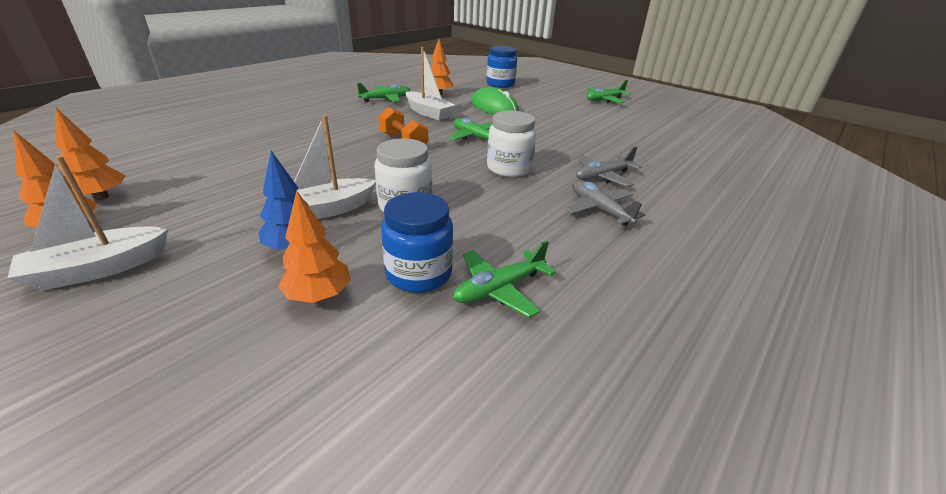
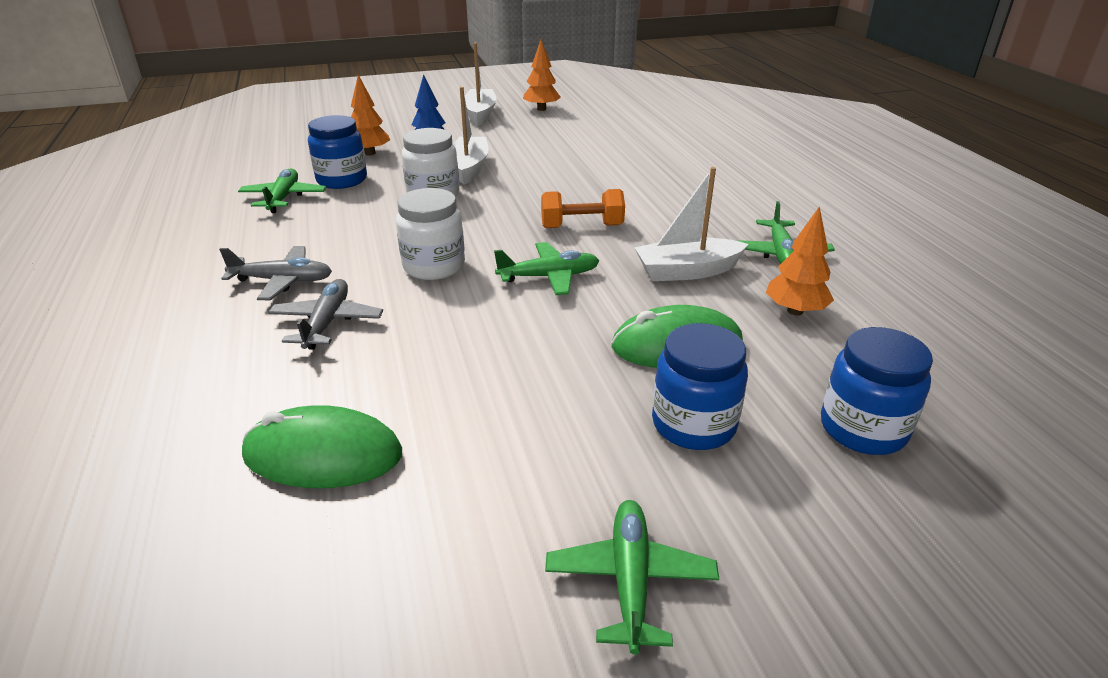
camera: 125 degrees right, 0 degrees up
orange tree [55,107,126,200] -> none
none -> green mouse [242,405,402,488]
none -> blue jar [652,323,748,450]

